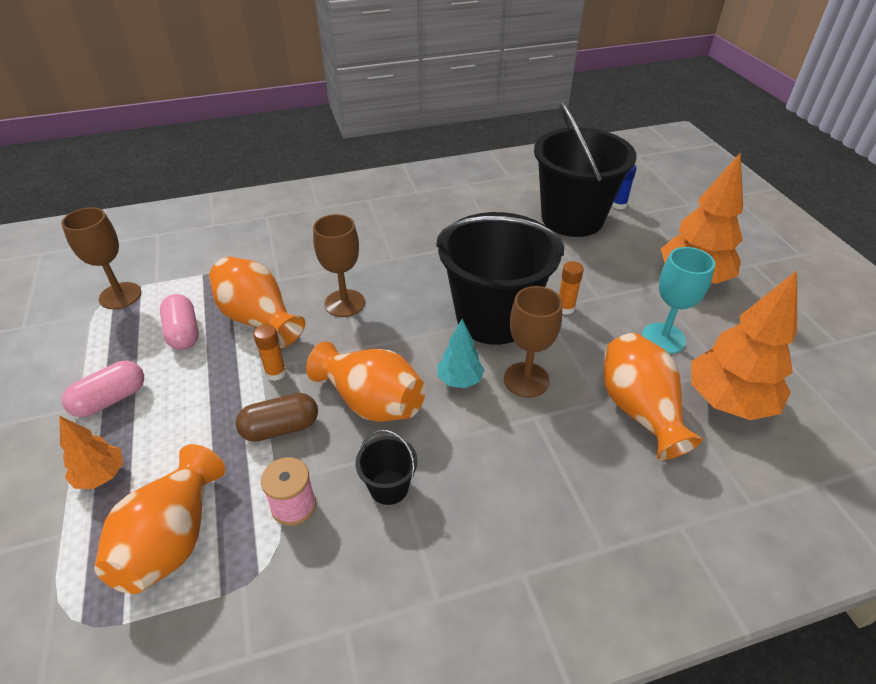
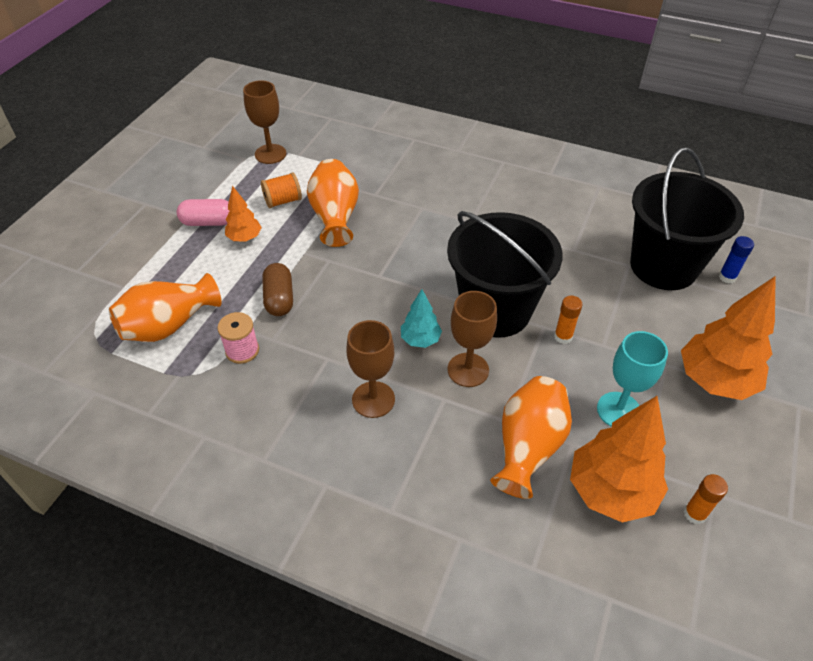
camera: 40 degrees right, 5 degrees up
orange tree [59,415,124,489] -> orange tree moved to [225,186,262,241]
pink capsule [160,294,199,350] -> orange spool [261,172,302,208]
brown capsule [236,393,318,442] -> brown capsule turned 60 degrees clockwise [262,263,293,316]
orange glue stick [253,324,286,381] -> orange glue stick moved to [683,474,728,524]
orange vase [306,341,426,422] -> none
brown goblet [313,214,365,317] -> brown goblet moved to [346,320,395,418]
black bucket [355,429,417,505] -> none

